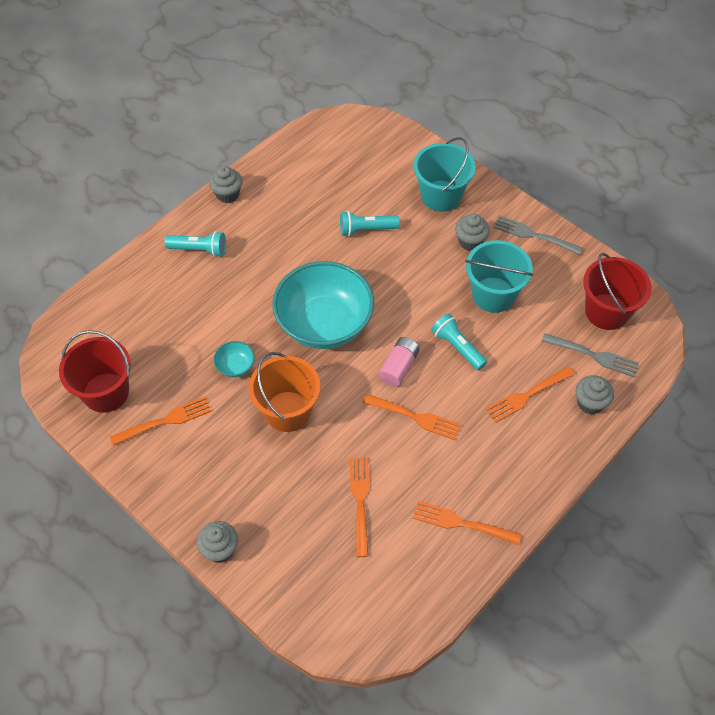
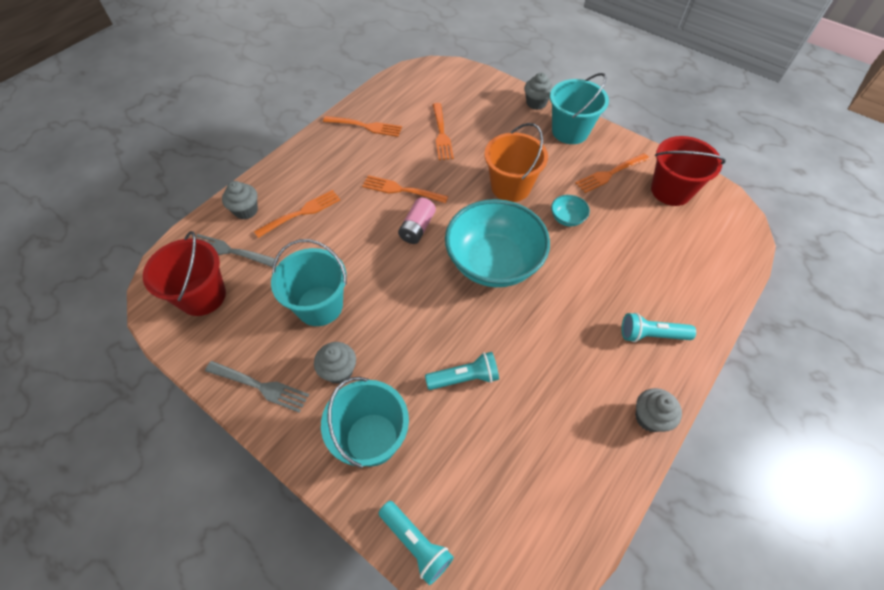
camera: 175 degrees right, 0 degrees up
turquoise flashlight [431,313,487,370] -> turquoise flashlight moved to [379,501,454,585]
none -> turquoise bucket [550,73,609,144]

